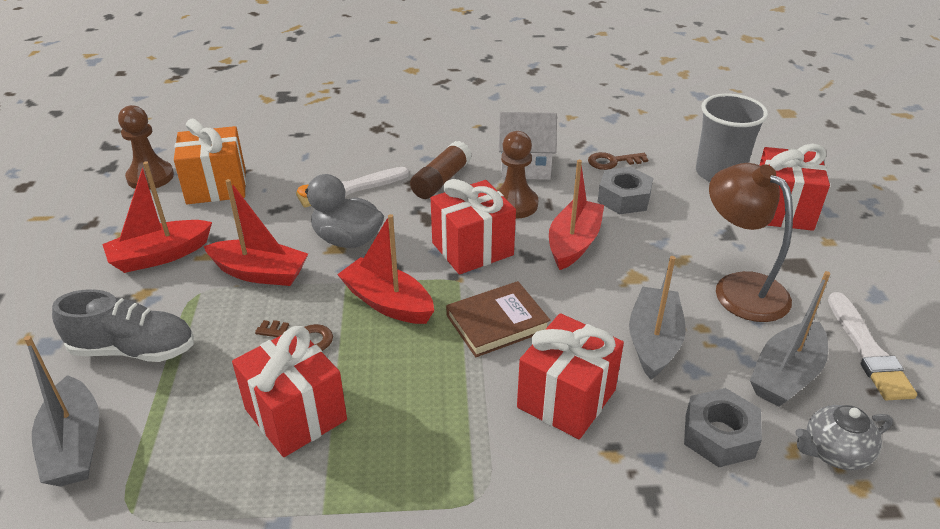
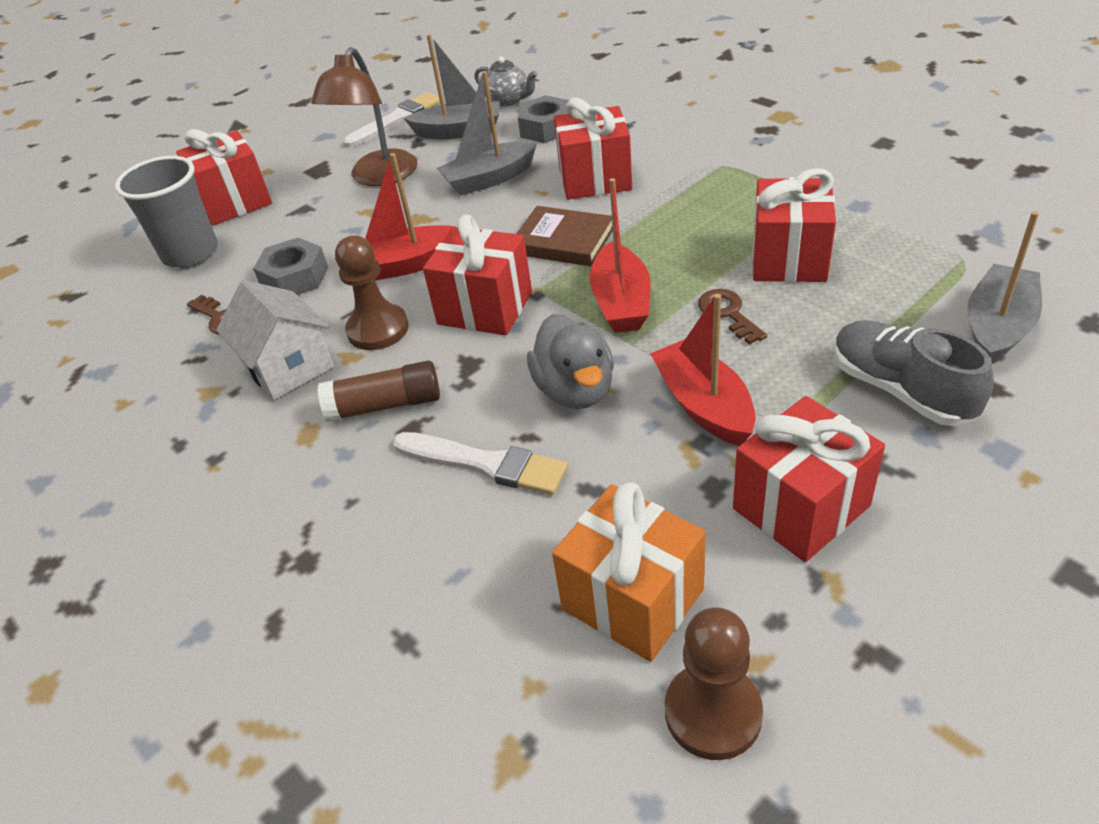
camera: 125 degrees left, 5 degrees up
red boat [102,161,212,273] -> red gift [733,396,885,562]

